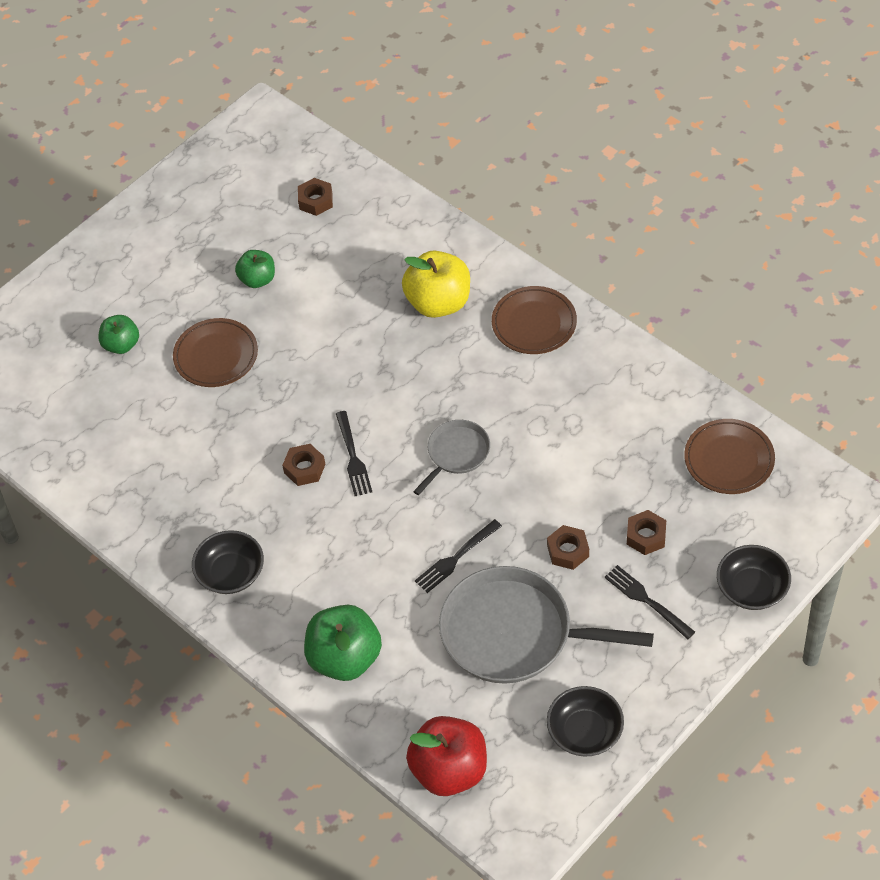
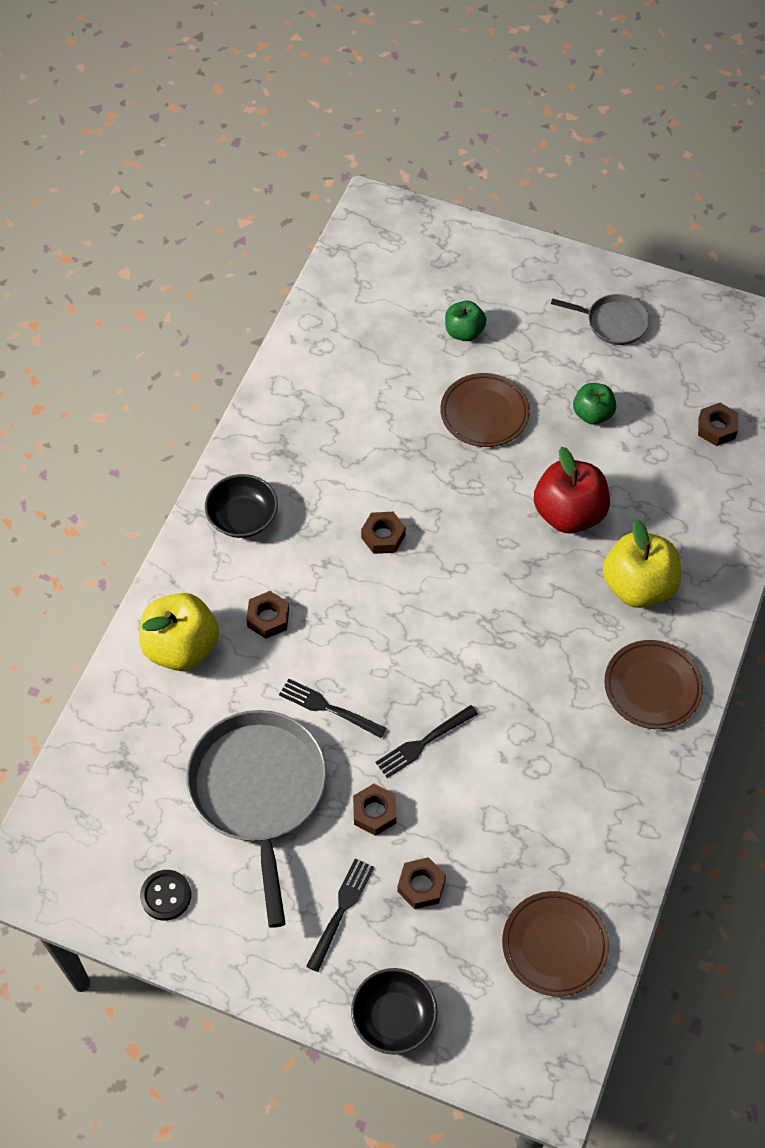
camera: 65 degrees right, 5 degrees up
green apple [304,605,382,681] -> yellow apple [139,593,219,671]
black fork [336,411,372,496] -> black fork moved to [375,705,478,778]
red apple [406,716,487,796] -> red apple moved to [534,447,610,533]
grey pan [413,420,490,495] -> grey pan moved to [551,294,650,345]
black bowl [547,686,624,757] -> black button [140,870,191,921]
none -> brown nut [246,591,289,639]

